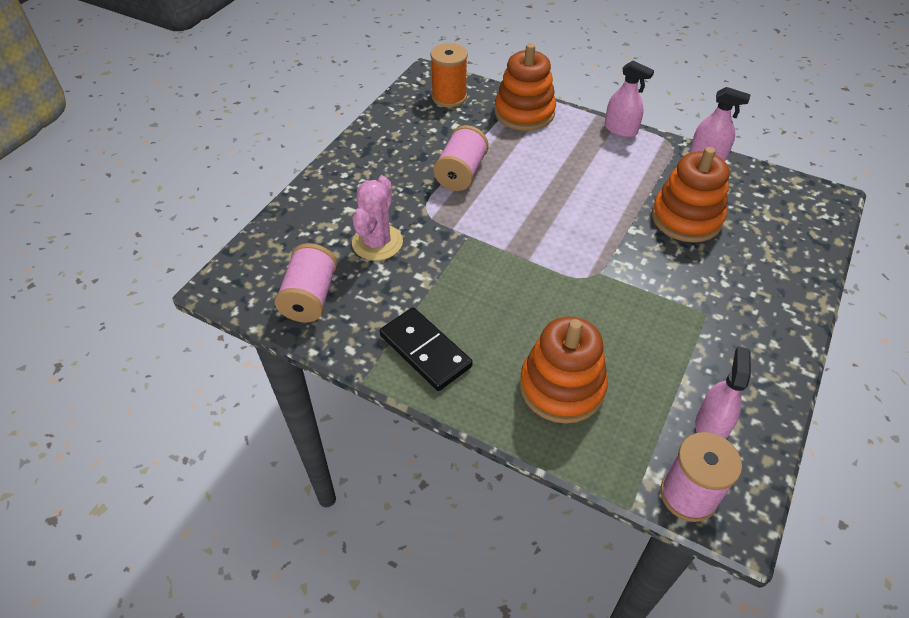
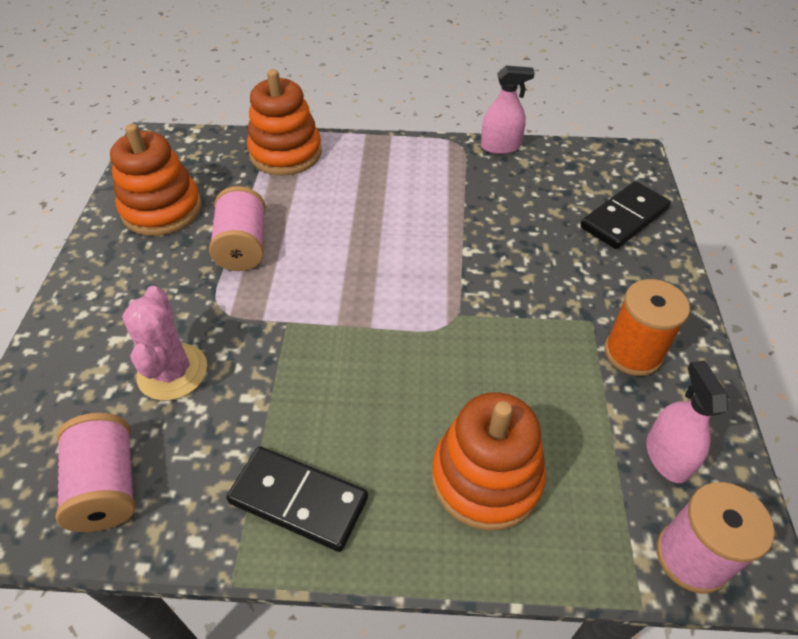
camera: 25 degrees left, 0 degrees up
orange spool [430,43,468,107] -> orange spool moved to [604,279,690,376]
pink spray bottle [605,61,654,137] -> none
orange stacking toy [652,147,730,242] -> orange stacking toy moved to [110,124,202,236]
none -> black domino [580,181,671,249]

